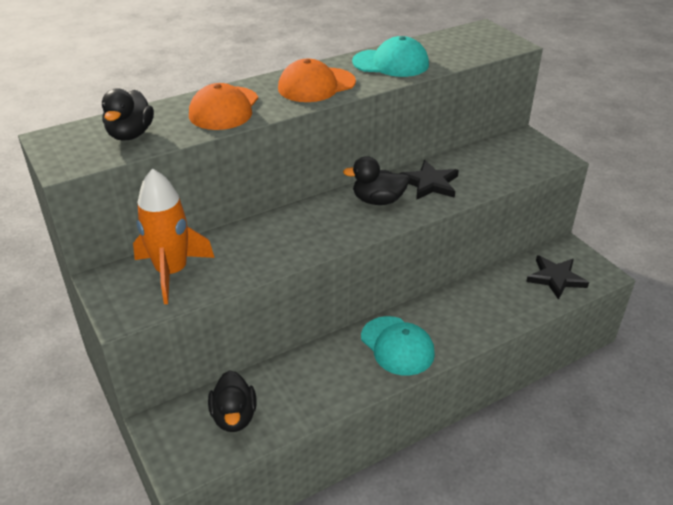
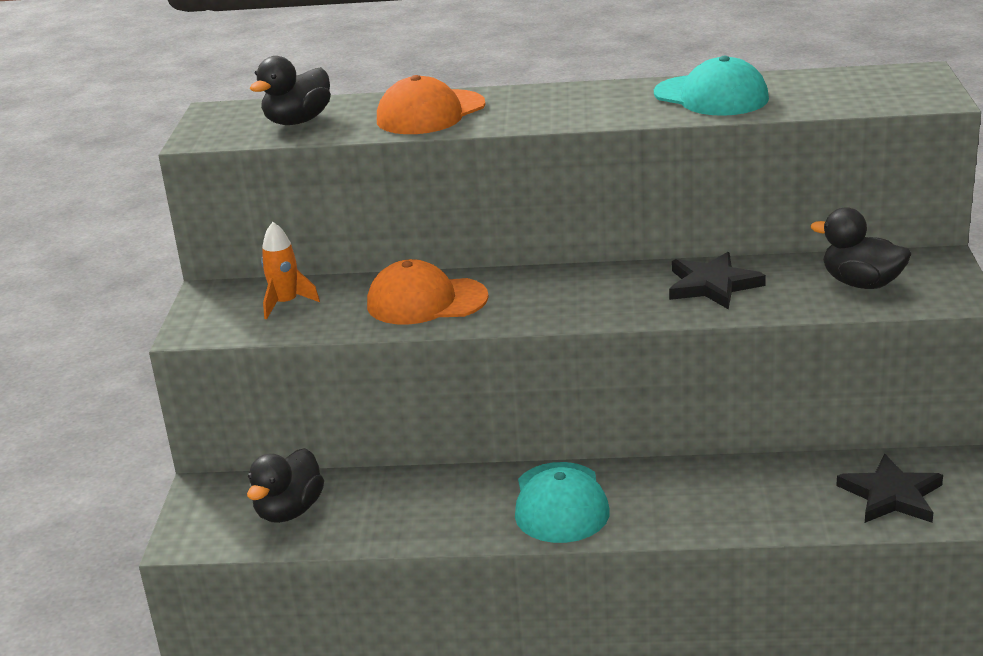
camera: 35 degrees right, 10 degrees down
orange rocket [133,168,215,304] -> orange rocket [261,222,320,320], size x0.55
orange cap [278,59,356,102] -> orange cap moved to [367,259,489,325]
black duck [343,156,410,205] -> black duck moved to [810,207,911,289]

